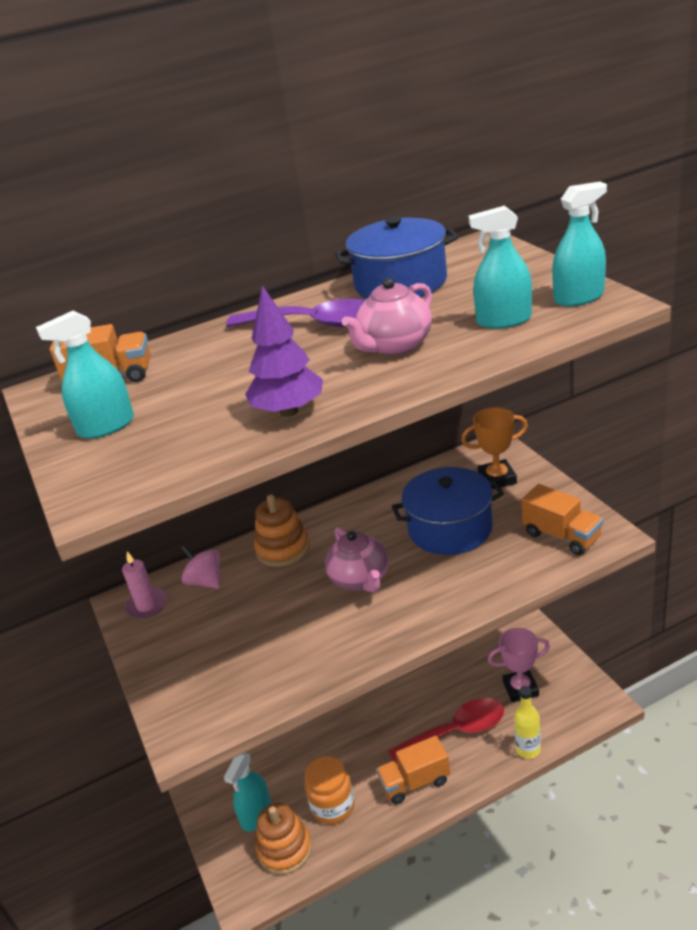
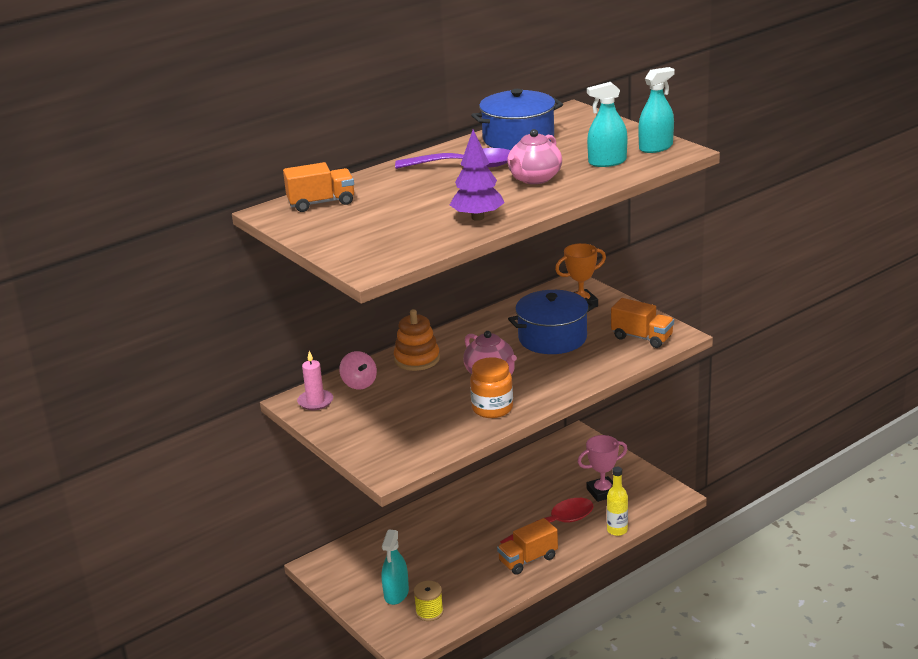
camera: 15 degrees left, 5 degrees down
turquoise spray bottle [36,311,134,439] -> none
pink spinning top [181,545,220,589] -> pink spinning top turned 150 degrees counterclockwise [339,351,377,390]
orange stacking toy [256,803,312,875] -> yellow spool [414,581,444,621]
orange jar [305,756,355,824] -> orange jar moved to [470,357,513,418]

